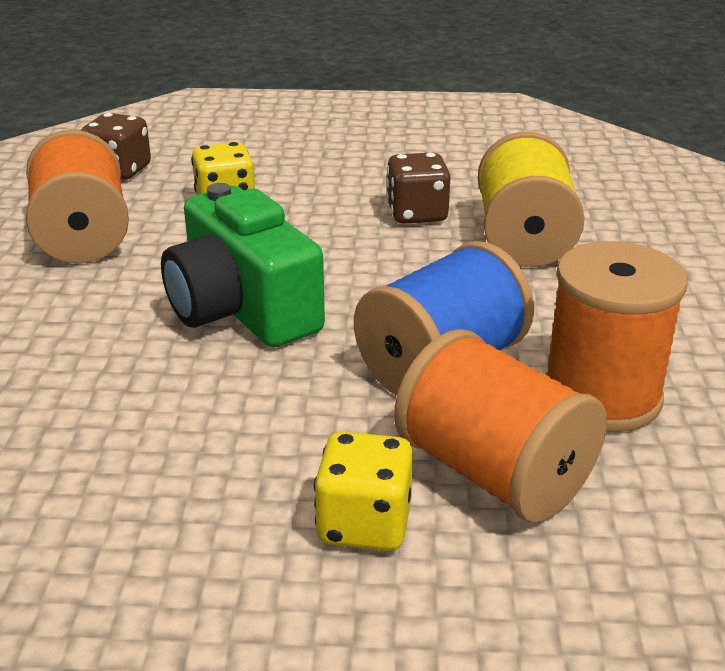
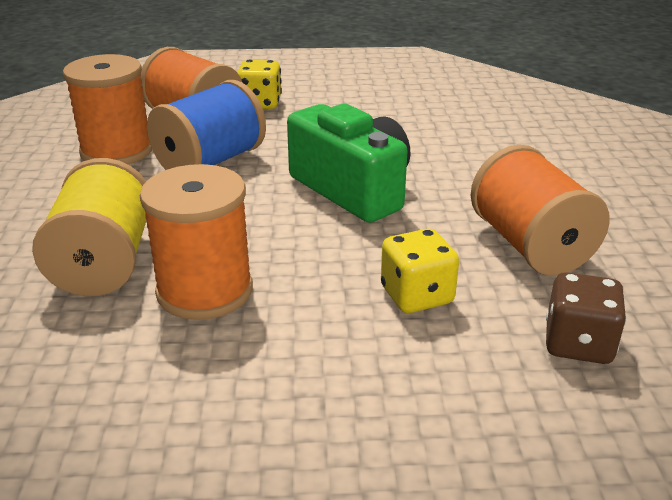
camera: 175 degrees right, 0 degrees up
brown dice [386,152,450,224] -> orange spool [140,164,253,320]

